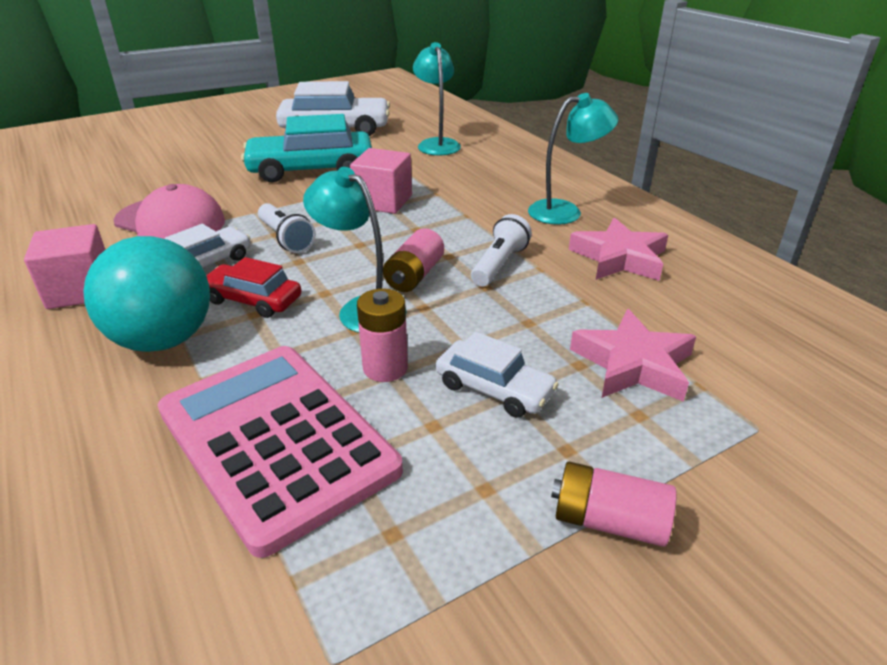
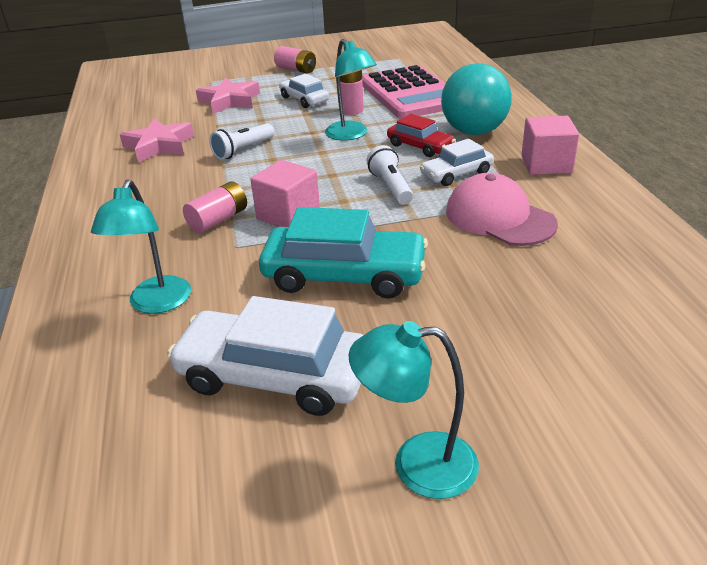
camera: 160 degrees left, 0 degrees up
pink battery [383,228,444,292] -> pink battery moved to [183,181,247,233]
turquoise lamp [528,93,618,225] -> turquoise lamp moved to [349,321,479,499]

